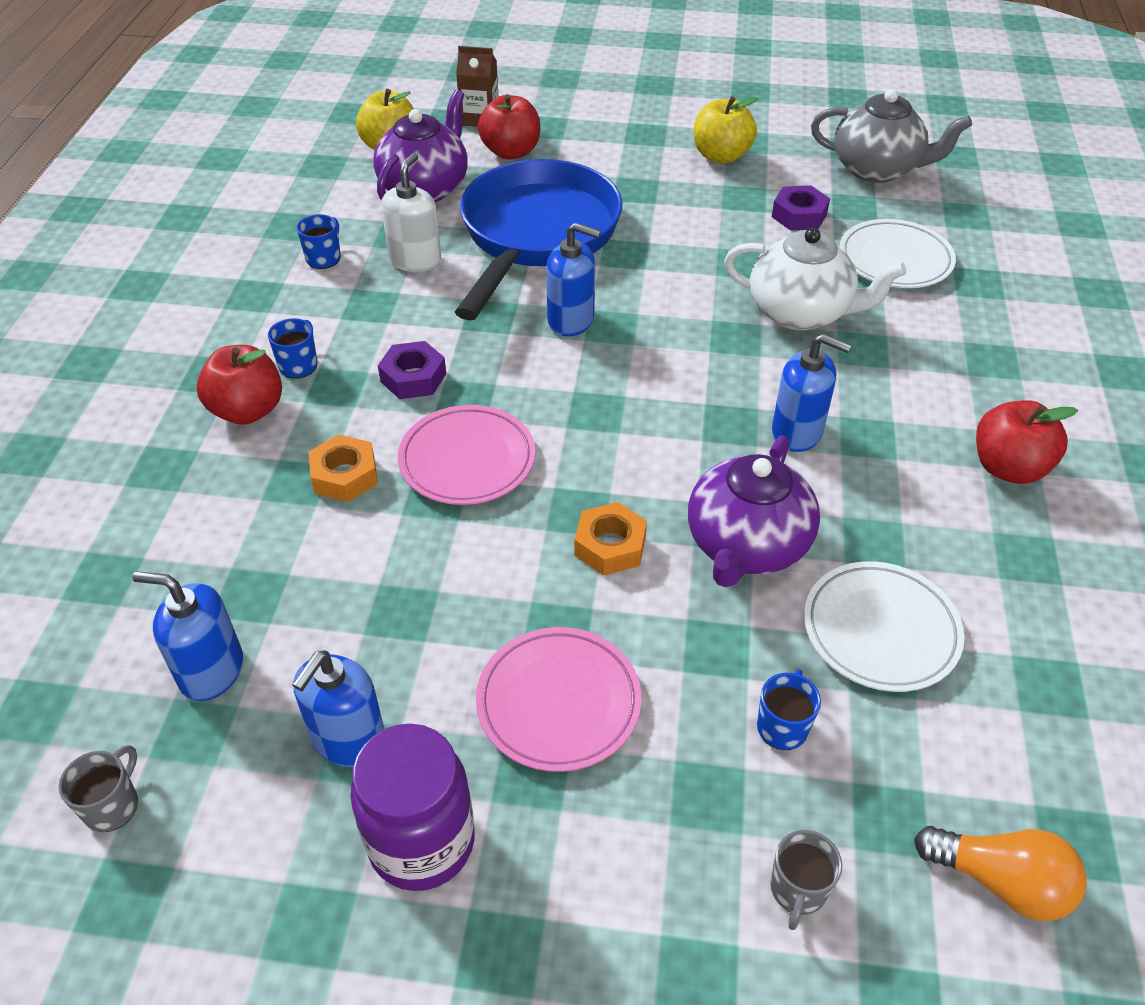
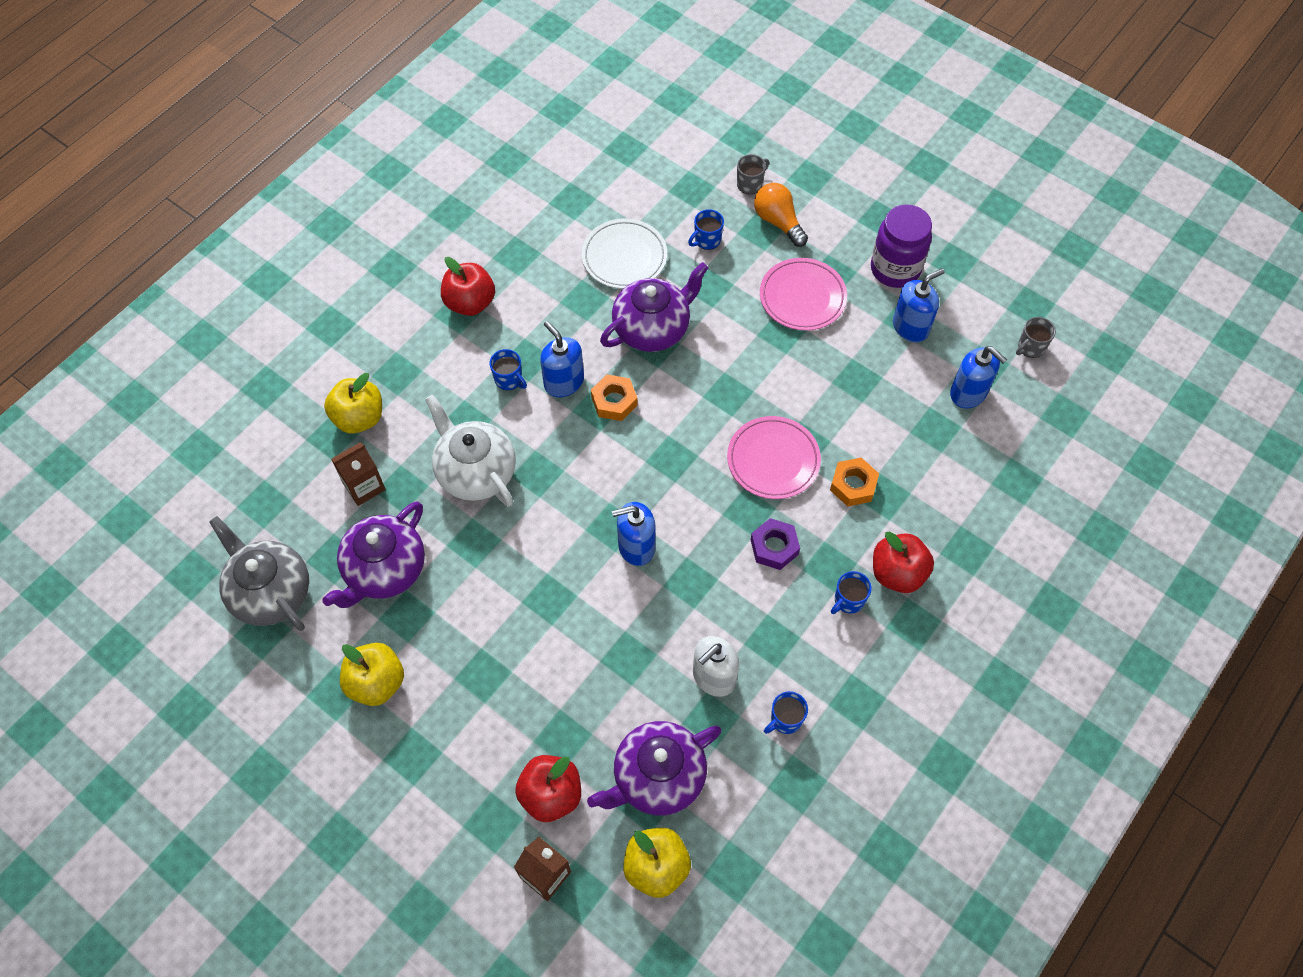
camera: 150 degrees left, 15 degrees up
blue pan [455,159,623,320] -> none
blue soap dispenser [546,222,601,336] -> blue soap dispenser turned 60 degrees counterclockwise [612,502,655,566]
orange nut [574,502,647,576] -> orange nut moved to [591,374,638,421]
purple nut [772,185,830,231] -> purple teapot [322,501,425,608]
white plate [840,219,956,288] -> brown carton [331,443,386,506]
orange light bulb [914,826,1087,921] -> orange light bulb moved to [754,183,808,247]
none -> yellow apple [324,373,382,434]
none -> blue mug [490,349,527,391]

